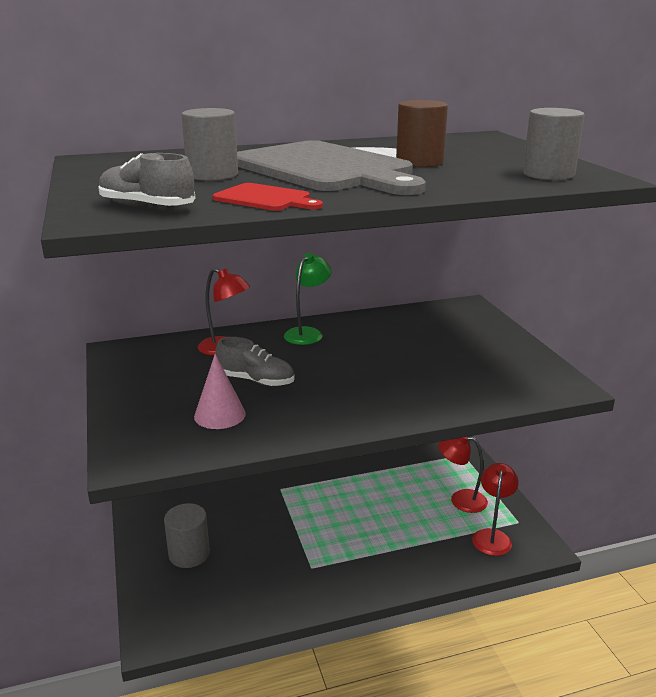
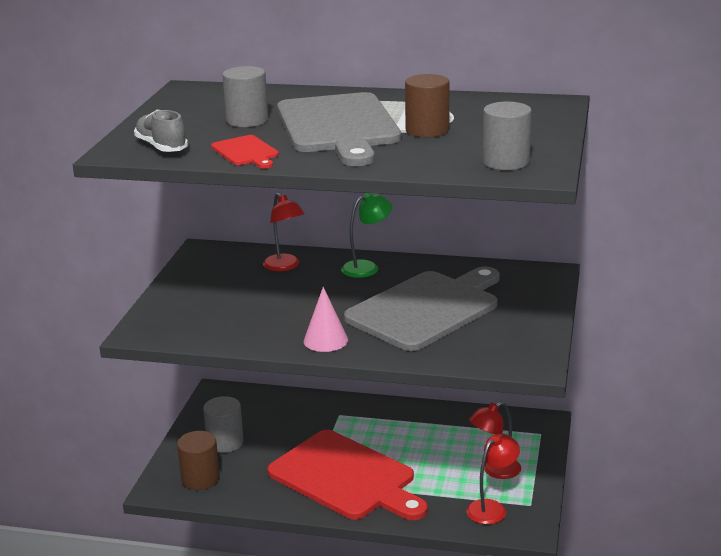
camera: 30 degrees right, 0 degrees up
pink cone [194,354,246,429] -> pink cone moved to [303,287,348,352]
grey shoe [215,337,295,387] -> none
red lamp [438,437,488,513] -> red lamp turned 75 degrees counterclockwise [469,401,521,479]
none -> brown cylinder [177,431,220,490]
none -> red cutting board [267,430,428,520]
none -> grey cutting board [344,267,500,351]

